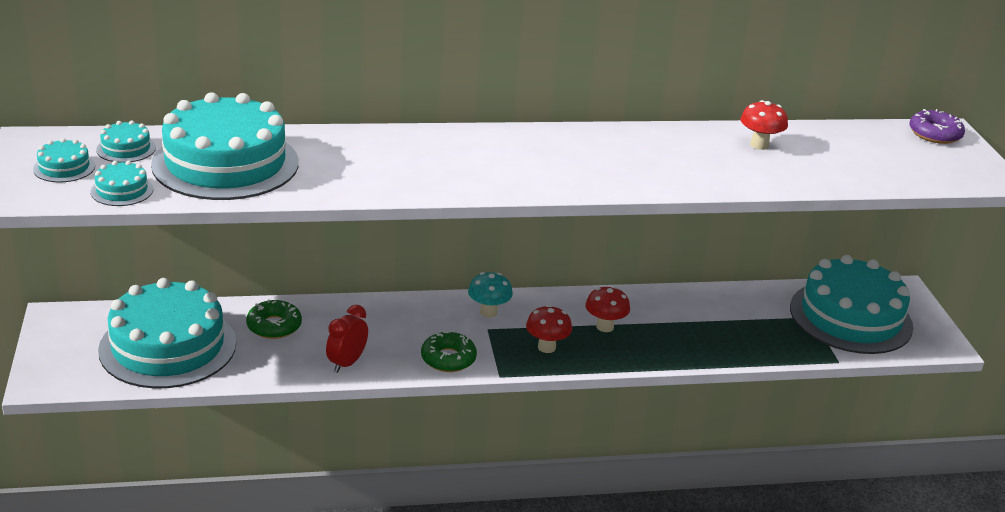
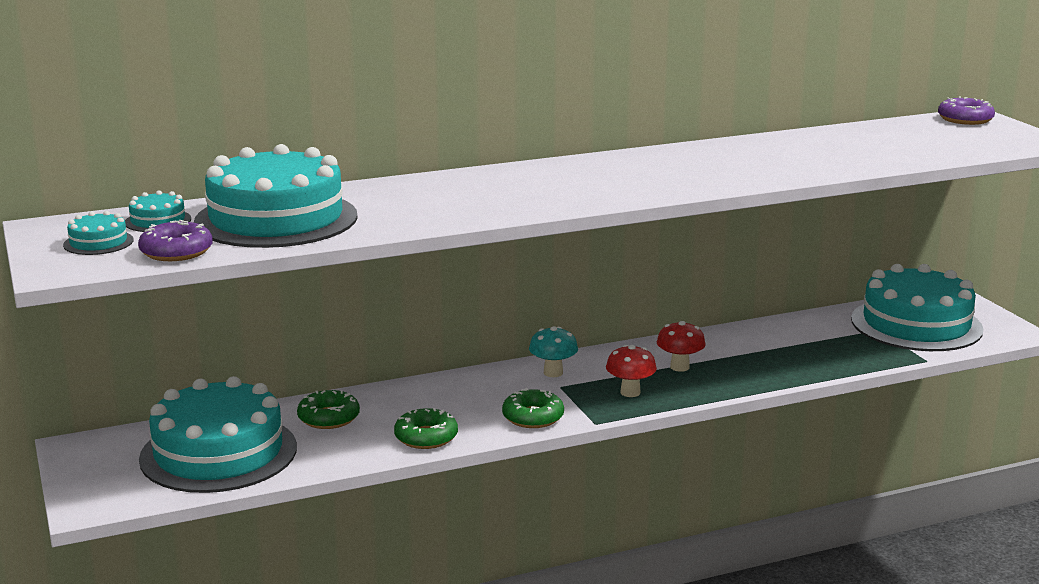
camera: 10 degrees left, 10 degrees down
turquoise cake [91,160,153,206] -> purple donut [138,220,213,261]
red clock [326,305,368,373] -> green donut [394,408,458,449]
red mushroom [740,100,788,150] -> none

